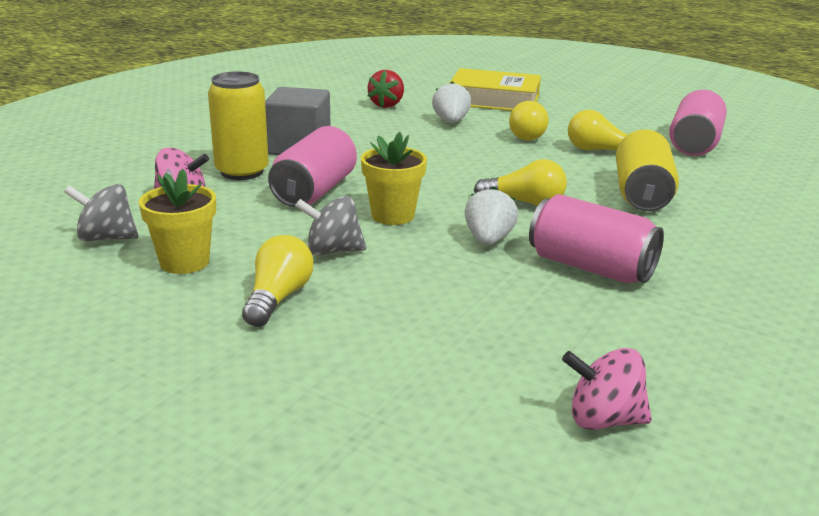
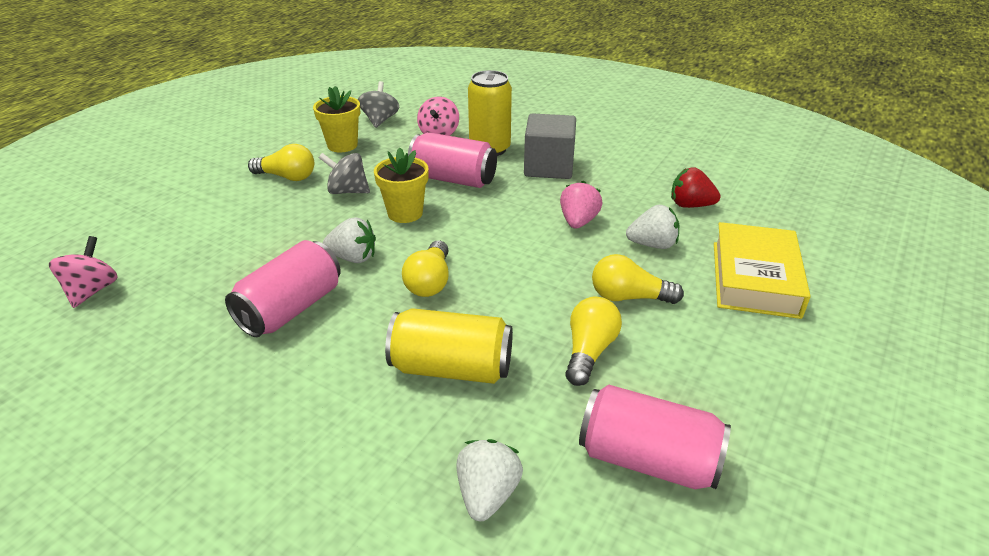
camera: 90 degrees right, 10 degrees up
grey spinning top [295,196,366,255] -> grey spinning top turned 75 degrees counterclockwise [319,153,370,194]
none -> white strawberry [457,439,523,521]
none -> pink strawberry [560,181,603,229]

